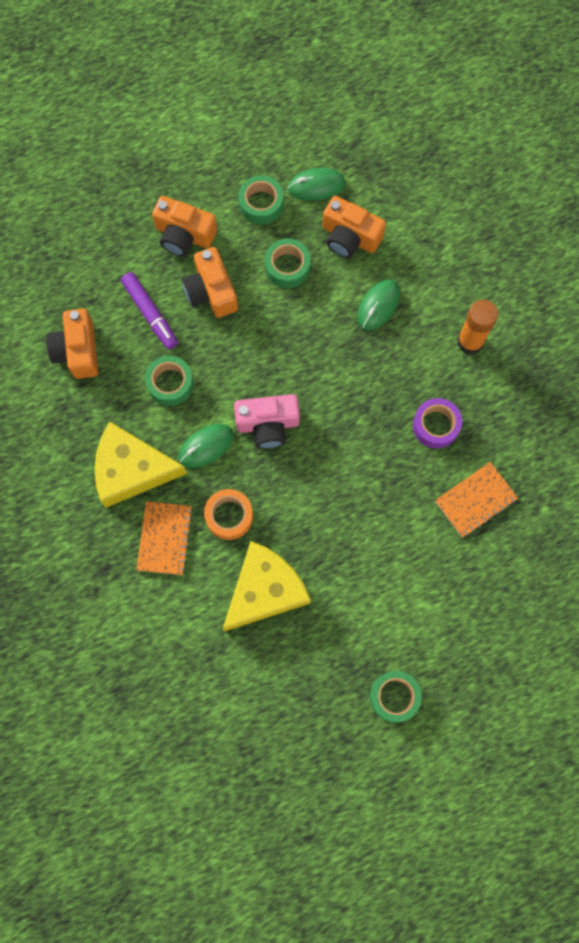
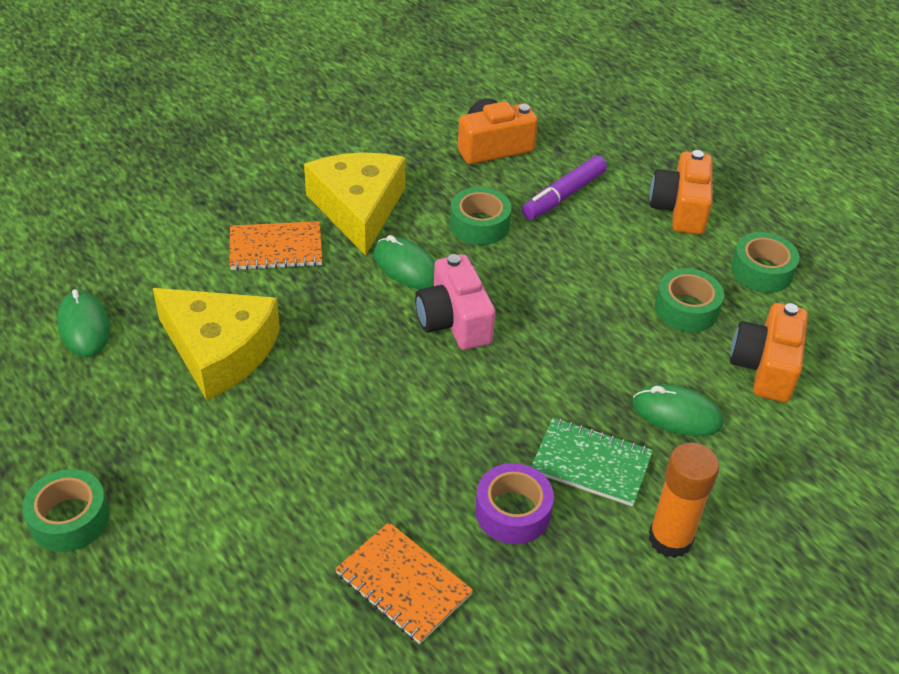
camera: 75 degrees right, 30 degrees down
orange camera [182,247,238,318] -> none
orange tape [204,489,253,540] -> none
green mouse [288,168,346,201] -> green mouse moved to [57,289,110,357]
none -> green notebook [531,418,653,506]

